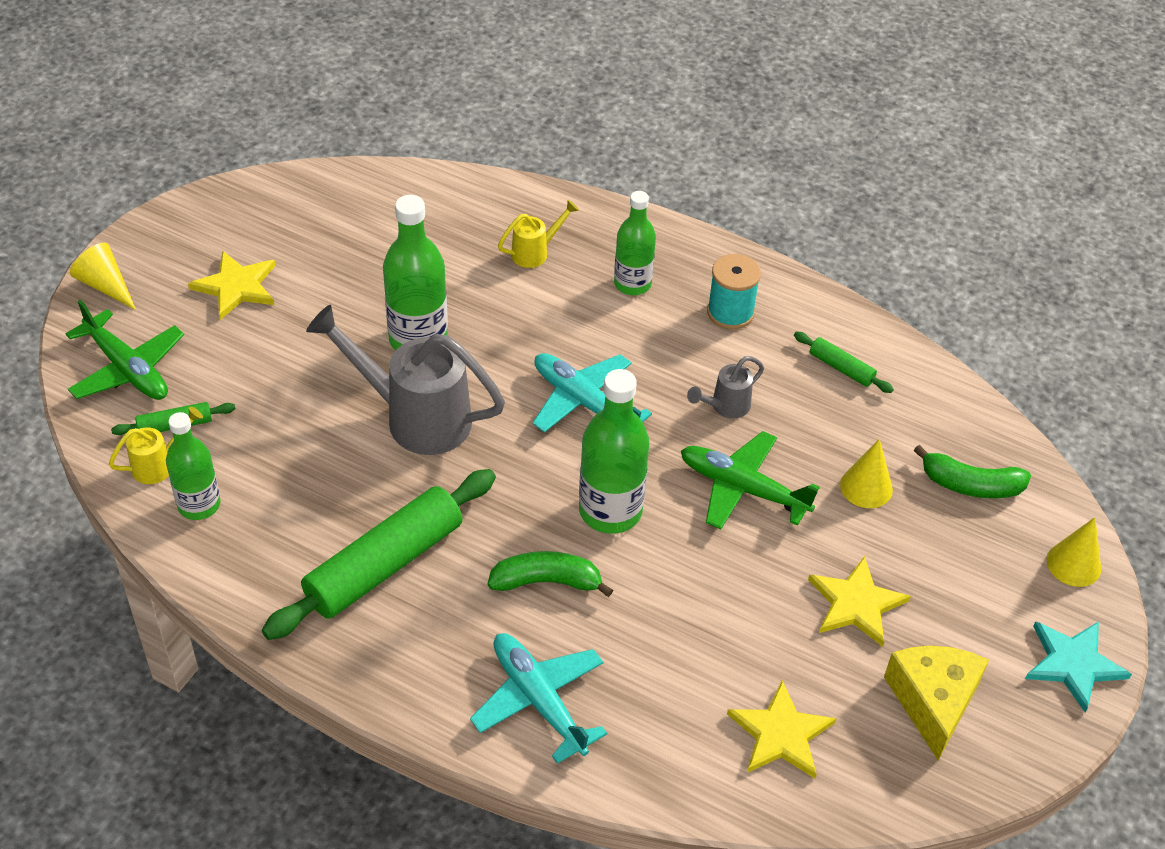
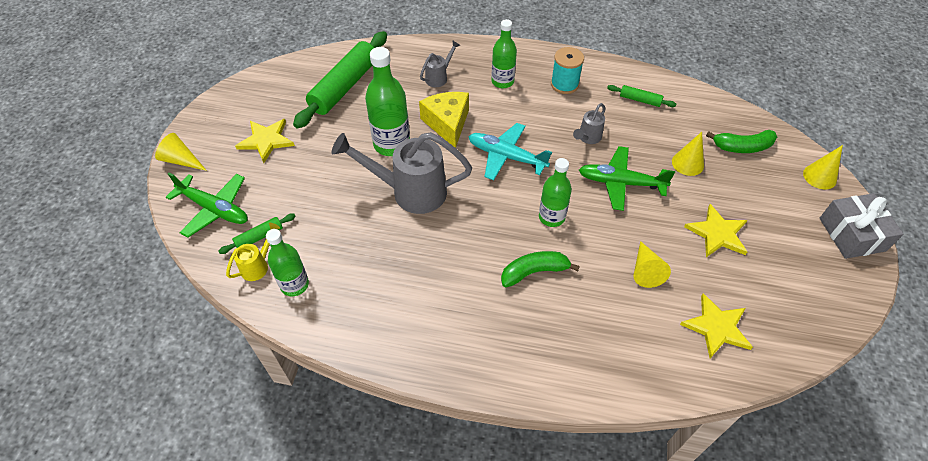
camera: 15 degrees left, 5 degrees up
green rolling pin [262,469,496,640] -> green rolling pin moved to [293,31,387,129]
turquoise plane [470,633,607,764] -> none
yellow watering can [498,200,579,268] -> grey watering can [420,40,460,87]
green bottle [579,369,649,534] -> green bottle [539,158,572,227], size x0.67
yellow cheese [884,646,989,760] -> yellow cheese moved to [419,92,469,148]
turquoise star [1025,621,1132,712] -> grey gift [819,193,903,259]
none -> yellow cone [633,241,671,288]

